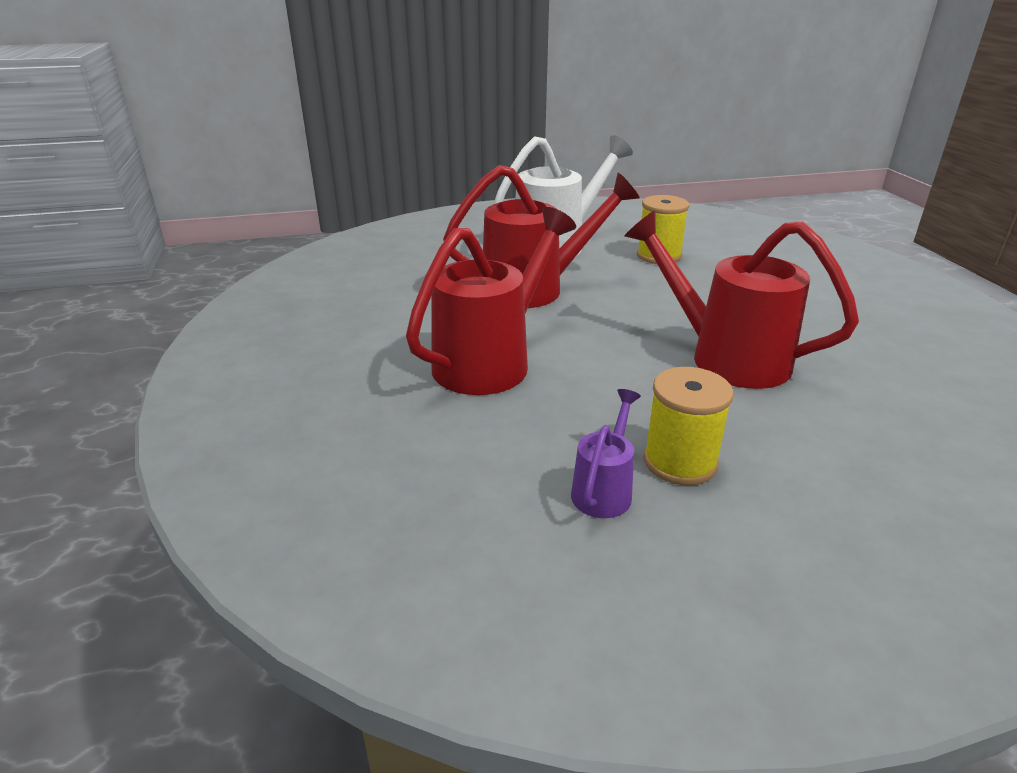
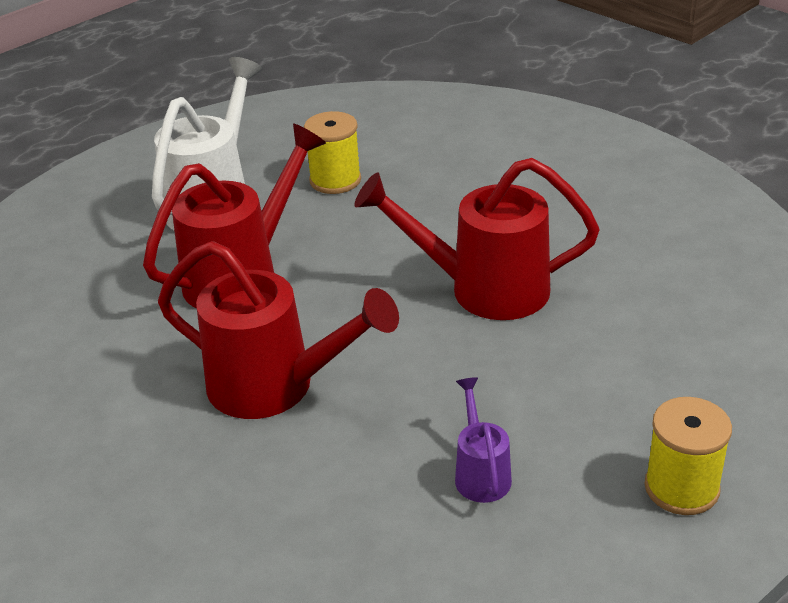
camera: 30 degrees left, 5 degrees up
red watering can [406,207,576,395] -> red watering can turned 105 degrees clockwise [158,241,399,419]
yellow spool [643,367,733,485] -> yellow spool moved to [645,397,732,515]

